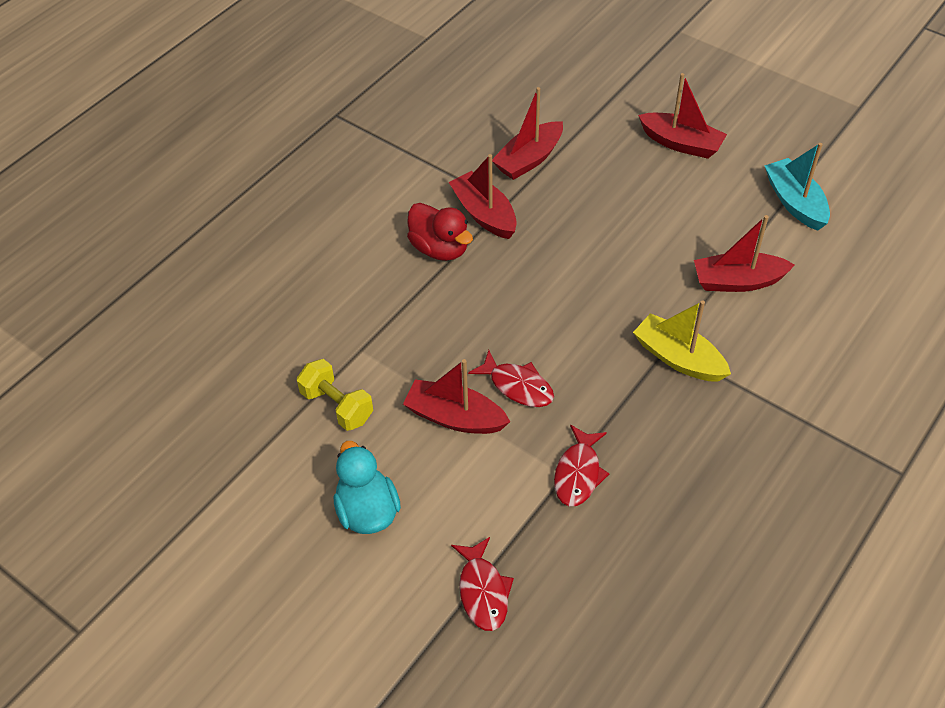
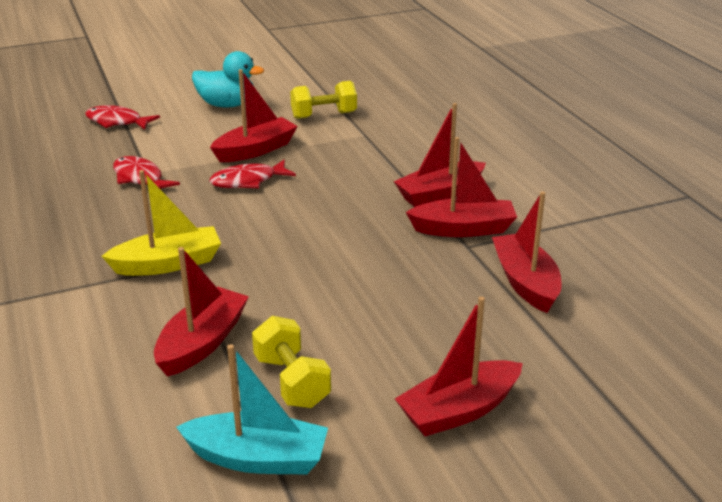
camera: 120 degrees right, 20 degrees down
red duck [407,203,473,261] -> red boat [394,103,486,207]
none -> yellow dumbbell [252,316,331,408]

